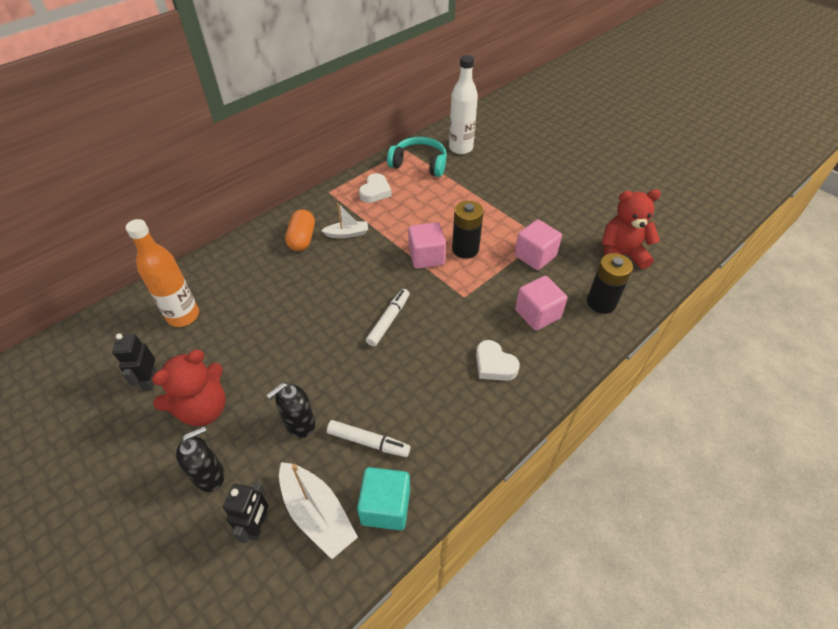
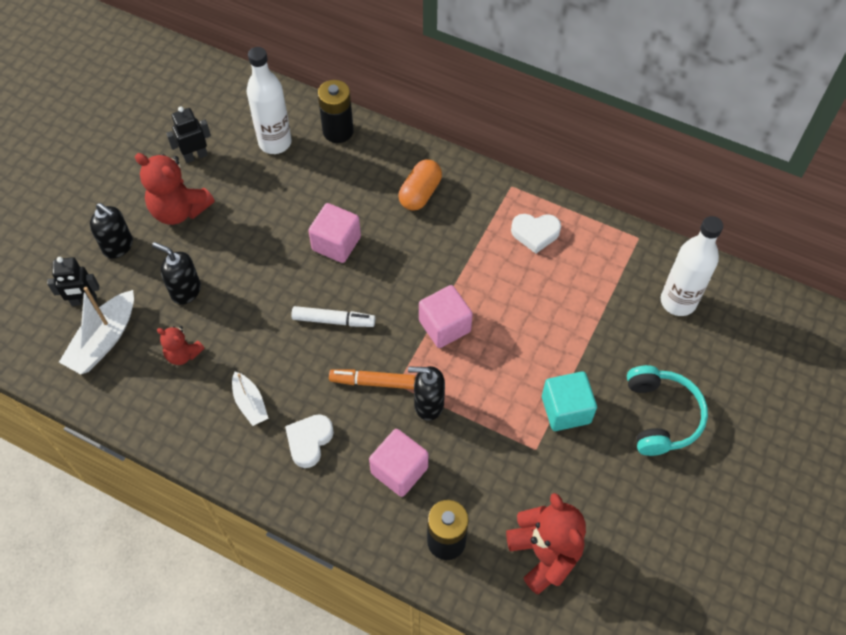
camera: 70 degrees right, 10 degrees up
orange bottle [126,219,199,327] -> white bottle [246,47,292,154]
orange capsule [285,209,315,251] -> orange capsule turned 45 degrees counterclockwise [399,160,442,210]
white boat [321,203,368,238] -> white boat moved to [232,372,269,426]
white marker [327,420,411,457] -> red teddy bear [157,326,205,365]
turquoise cube [357,467,410,530] -> turquoise cube moved to [542,371,597,431]
turquoise headphones [387,137,447,177] -> turquoise headphones moved to [627,365,708,456]
black battery [452,201,484,259] -> black battery moved to [318,80,354,143]
pink cube [514,219,562,270] -> pink cube moved to [308,203,361,263]
none -> orange marker [329,369,416,389]
none -> black soap dispenser [408,366,445,421]

